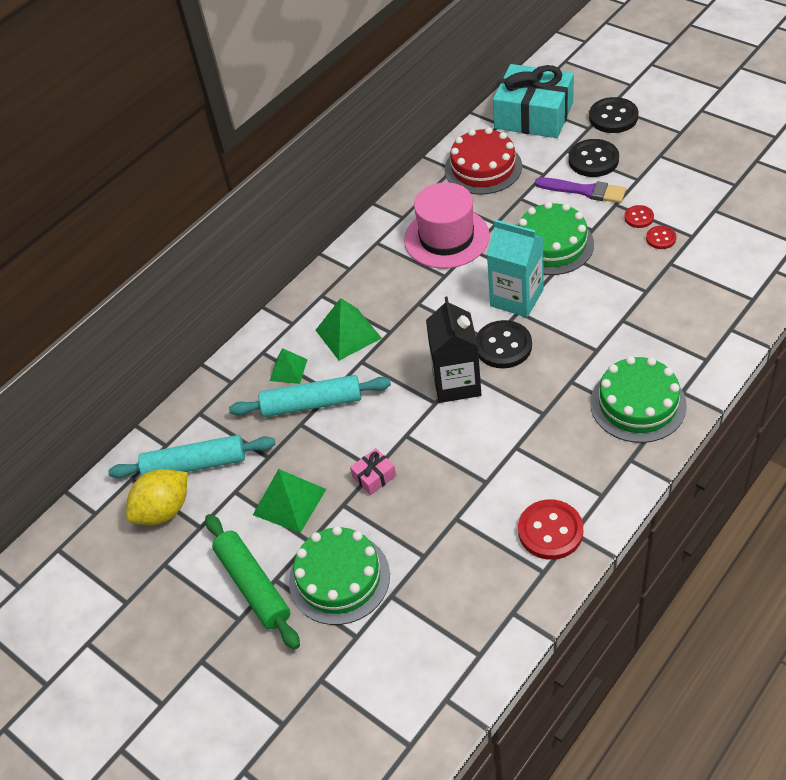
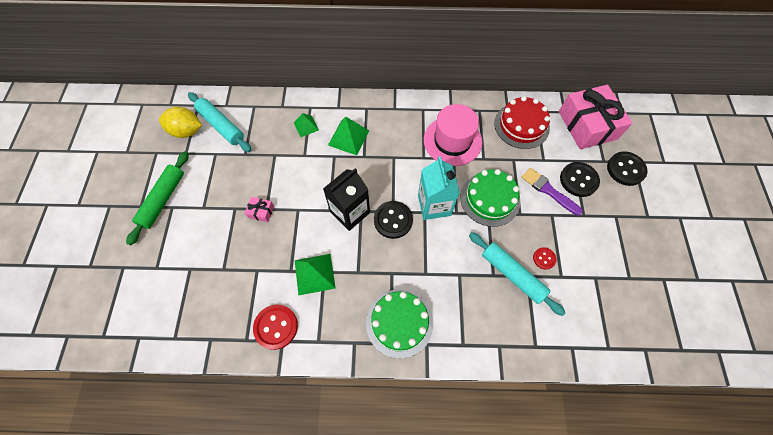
camera: 45 degrees right, 15 degrees up
turquoise rolling pin [229,375,391,417] -> turquoise rolling pin moved to [469,232,565,316]
green pyramid [253,469,326,533] -> green pyramid moved to [295,254,336,295]
green cake [289,526,390,625] -> none
turquoise gift [493,64,574,138] -> pink gift [559,85,632,149]
purple brush [535,177,626,203] -> purple brush turned 150 degrees clockwise [521,168,583,216]
red button [624,205,654,228] -> none

